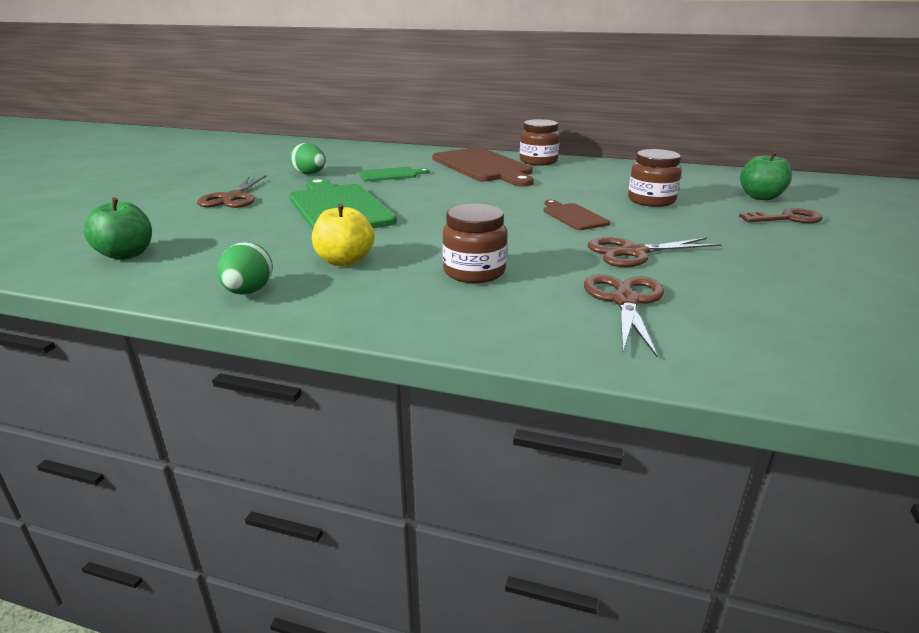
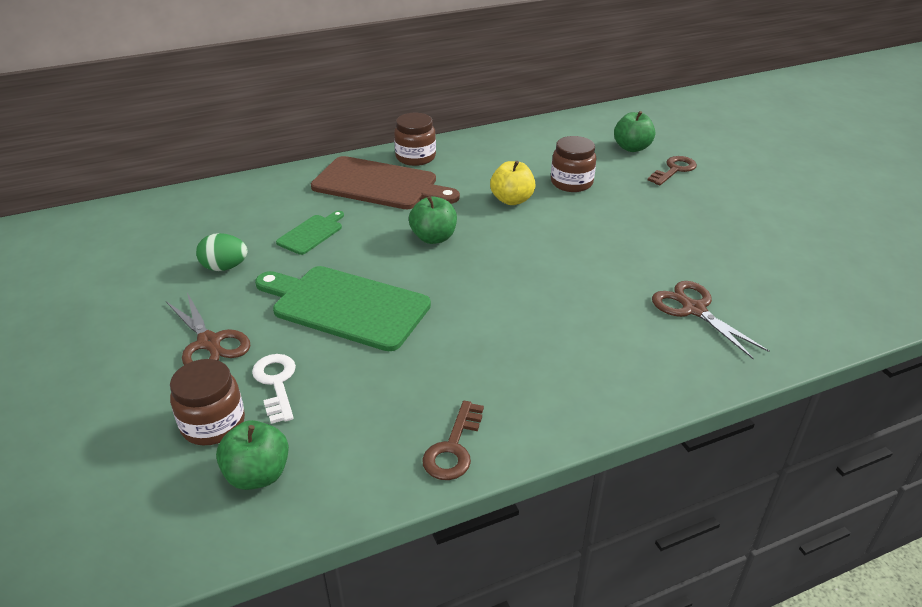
camera: 40 degrees left, 10 degrees up
green egg [217,242,273,294] -> brown key [422,401,484,480]
yellow apple [312,204,374,266] -> yellow apple moved to [490,161,535,205]
brown jar [442,204,507,283] -> brown jar moved to [170,359,245,445]
brown cutting board [543,200,610,230] -> none
brown scissors [588,237,722,267] -> none
none -> white key [252,354,296,424]
none -> green apple [409,196,457,244]

